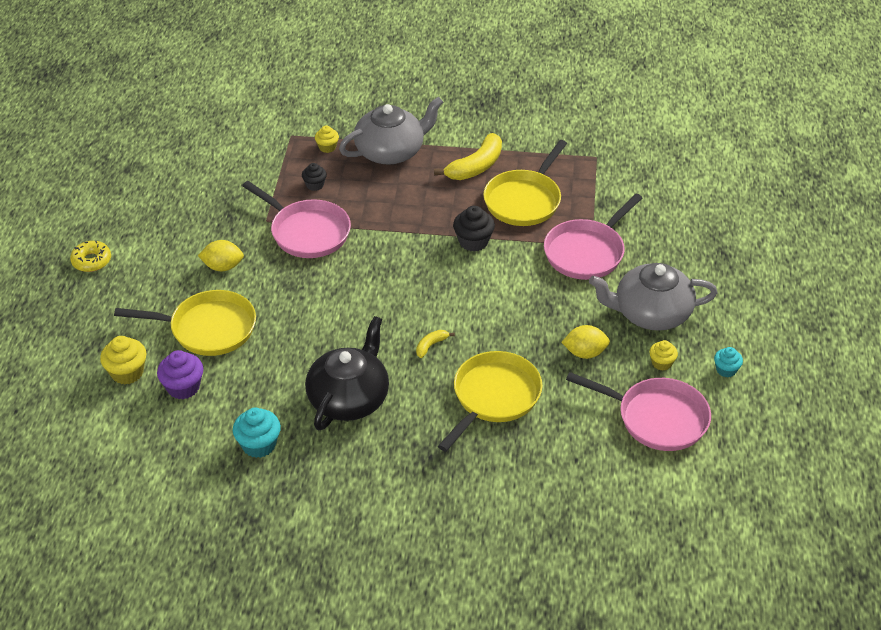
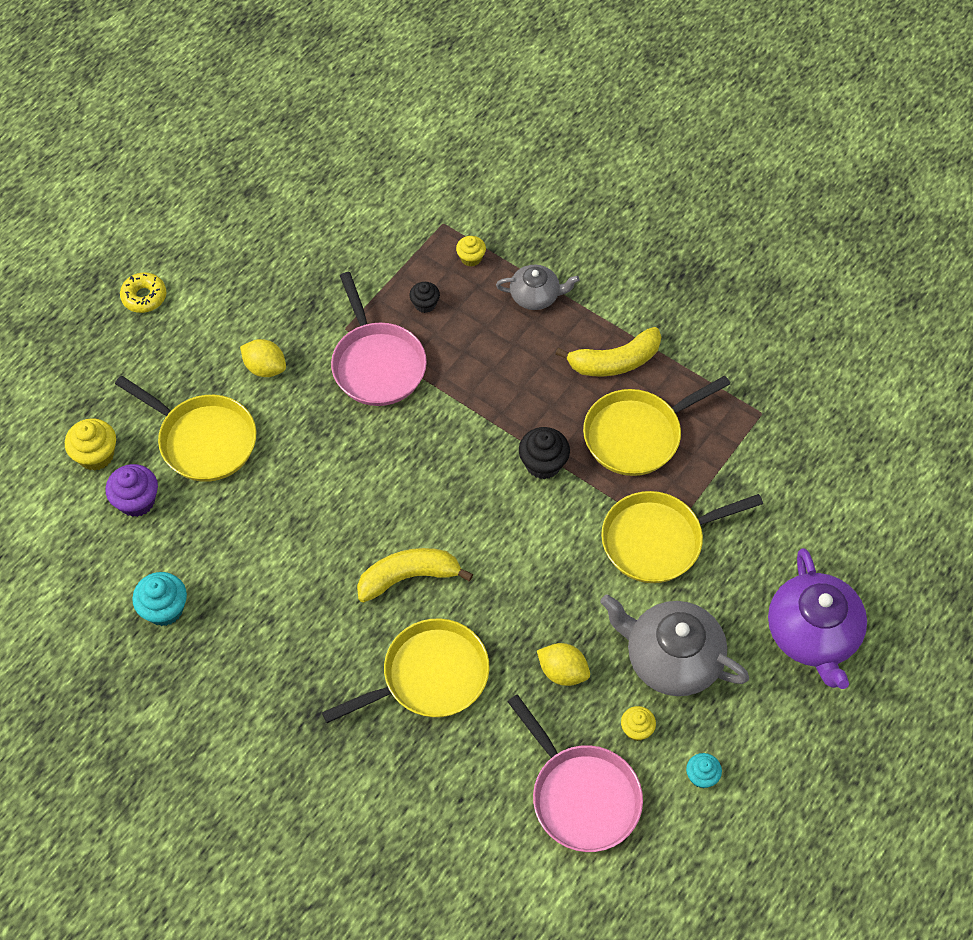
camera: 30 degrees right, 15 degrees up
black teapot [305,316,389,430] -> none
grey teapot [339,97,443,165] -> grey teapot [496,265,580,310], size x0.58
yellow banana [416,330,455,358] -> yellow banana [357,548,473,603], size x2.06
pink pan [544,194,642,280] -> yellow pan [601,491,763,583]
none -> purple teapot [768,548,867,689]

